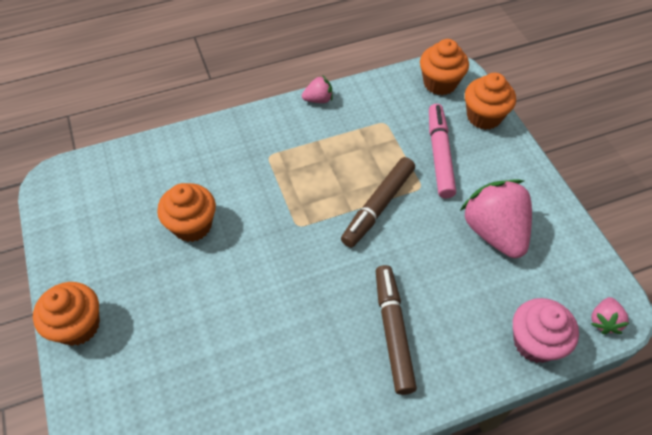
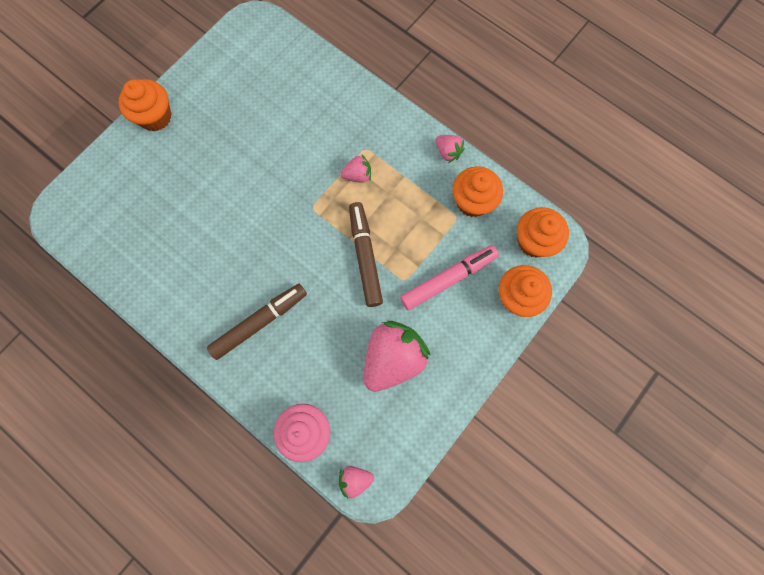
camera: 60 degrees right, 20 degrees up
orange cupcake [157,183,216,242] -> orange cupcake moved to [452,166,503,217]
brown marker [341,157,415,248] -> brown marker turned 75 degrees clockwise [349,202,383,307]
none -> pink strawberry [341,155,371,183]

